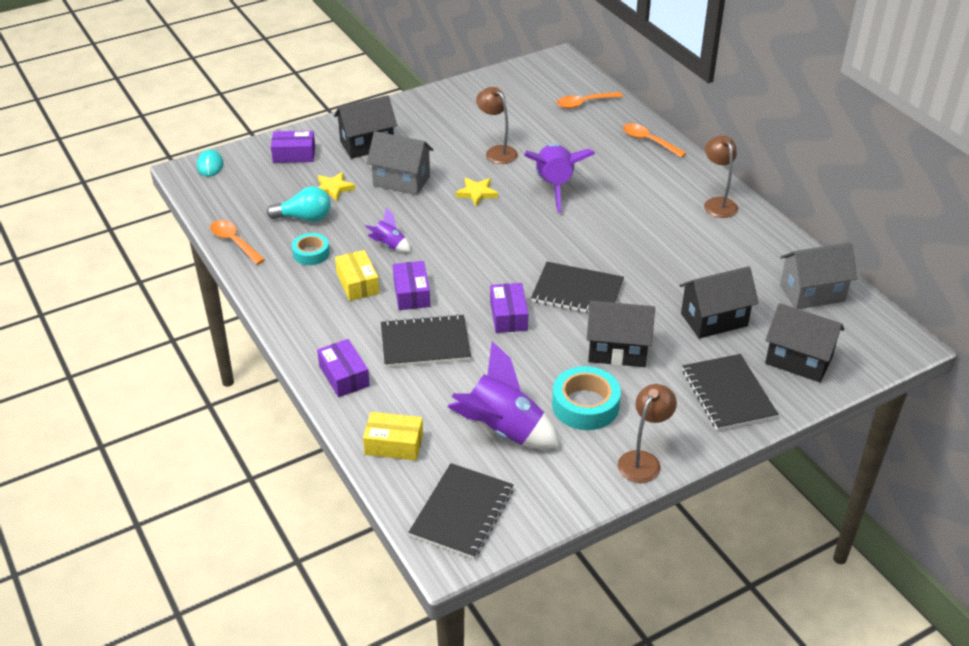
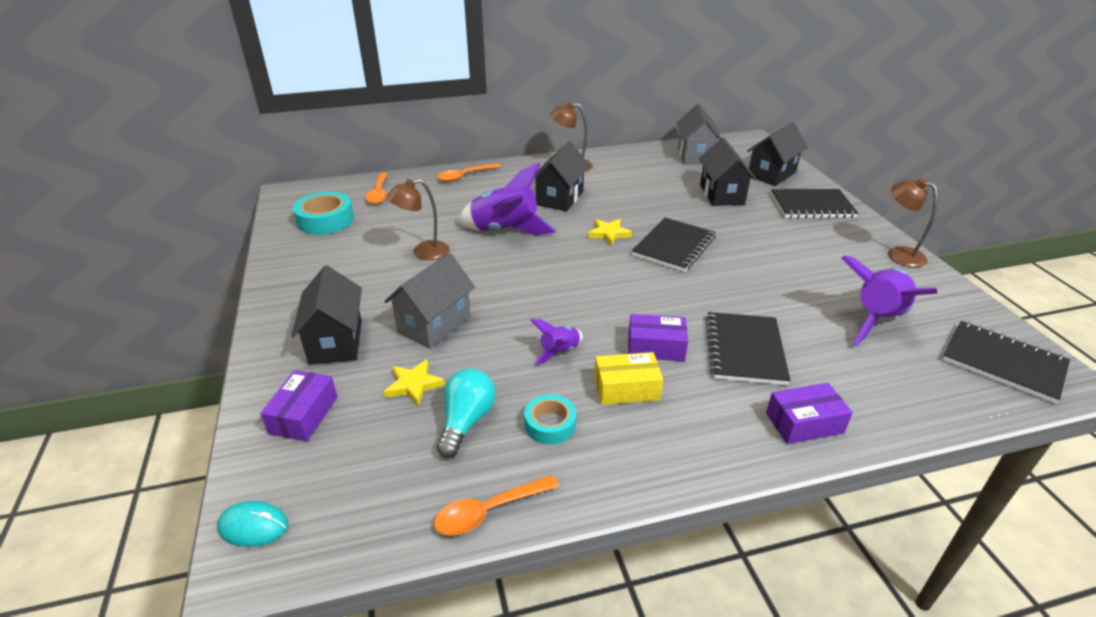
camera: 75 degrees left, 5 degrees down
yellow box [363,412,423,460] -> none
yellow star [456,178,498,207] -> yellow star moved to [588,219,632,246]
purple box [490,283,528,333] -> none
turquoise tape [552,366,621,430] -> turquoise tape moved to [293,192,354,235]
black house [587,301,655,367] -> black house moved to [534,141,590,211]

